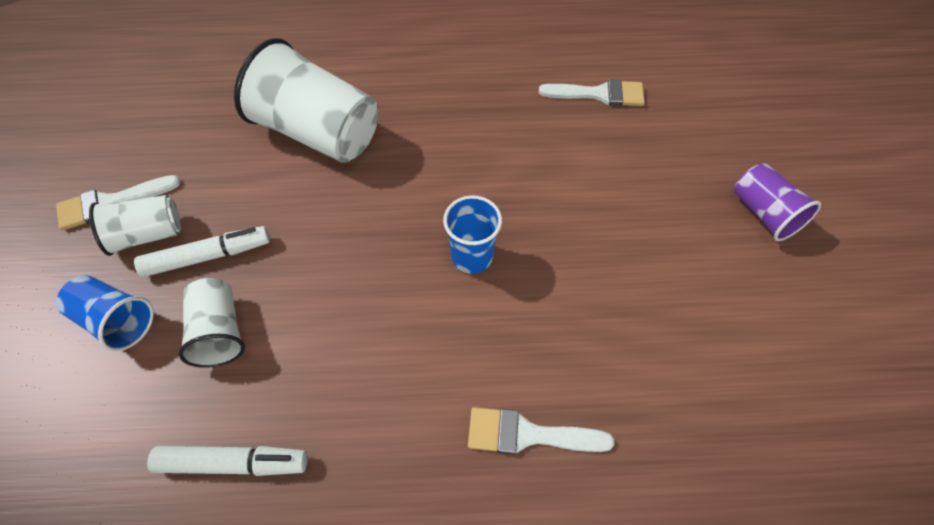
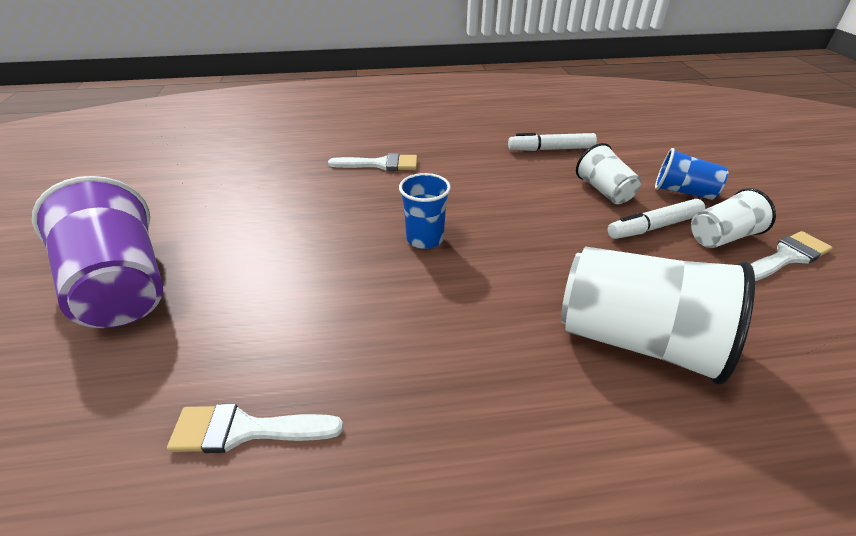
camera: 175 degrees right, 20 degrees down
purple cup [734,163,822,241] -> purple cup [32,176,163,328], size x1.83

